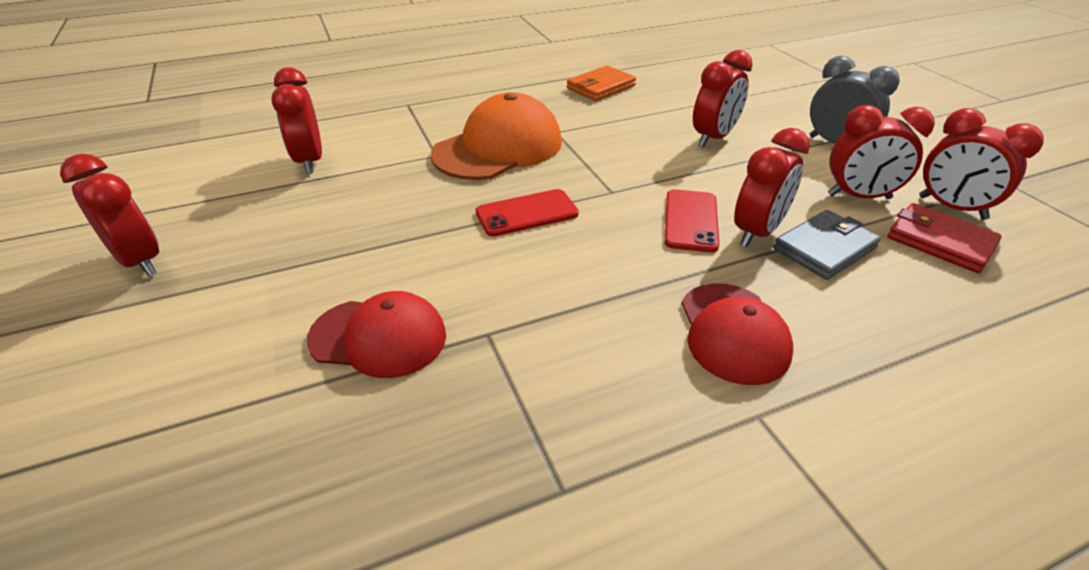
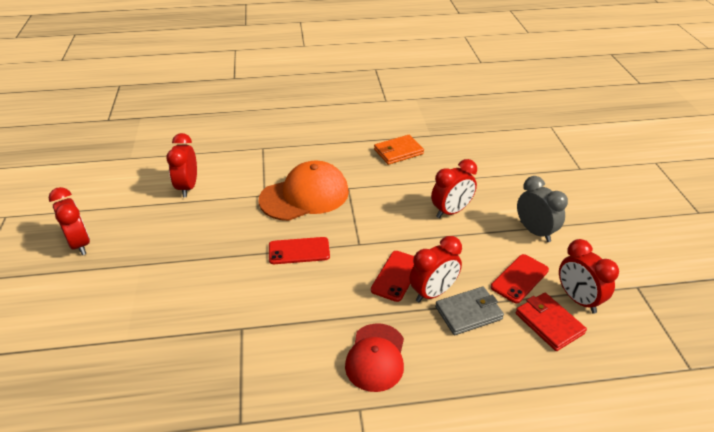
camera: 15 degrees right, 0 degrees up
red cap [307,291,446,378] -> none
red clock [828,105,935,199] -> red phone [491,254,549,303]

